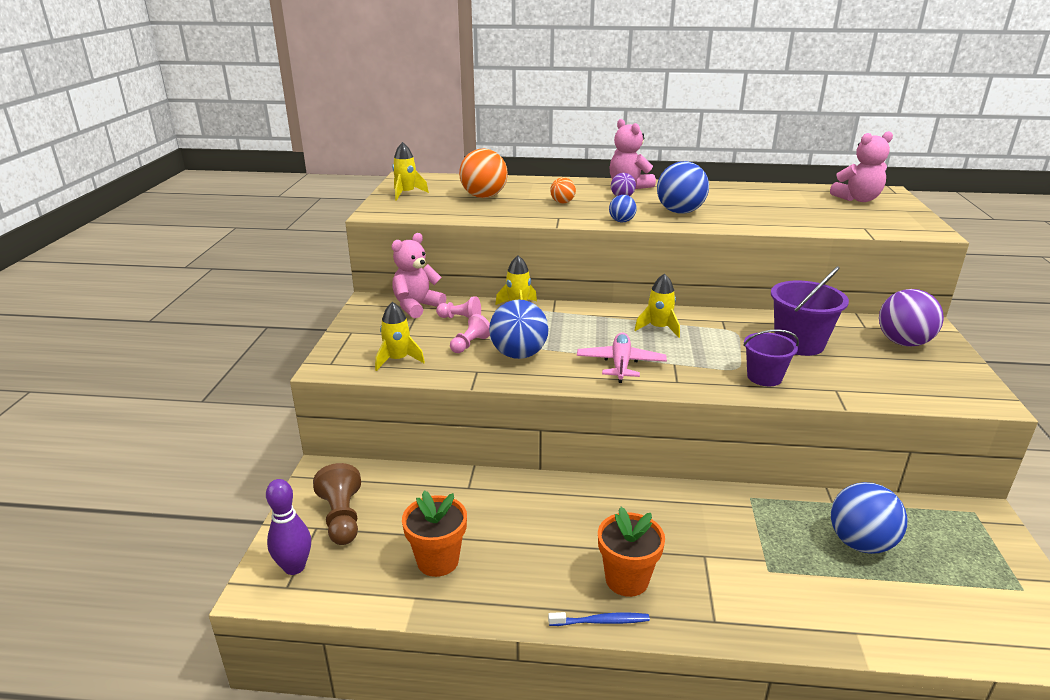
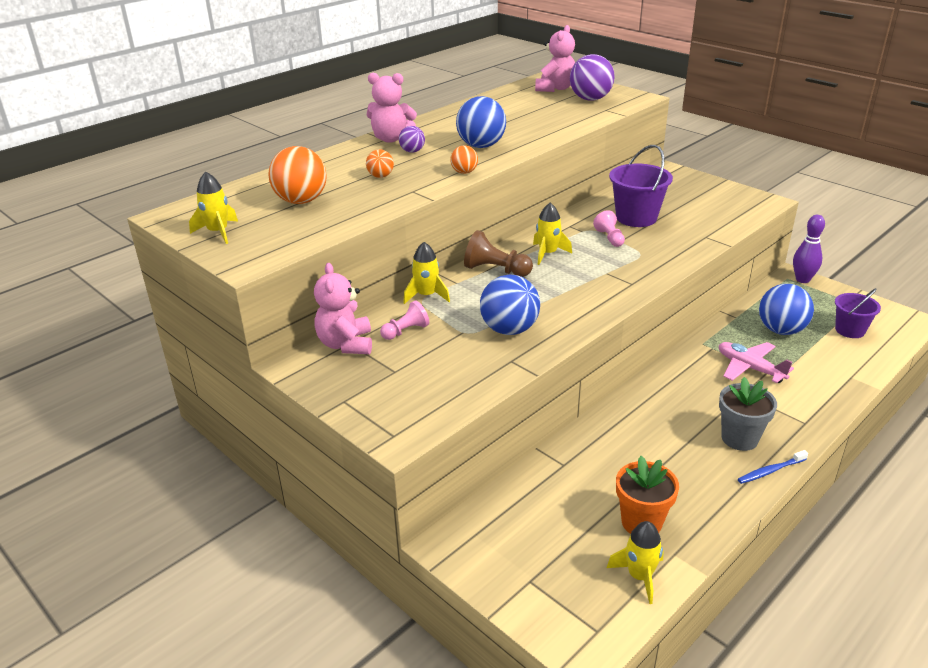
camera: 50 degrees left, 5 degrees up
purple bowling pin [266,479,311,575] -> purple bowling pin moved to [793,215,825,283]
brown pawn [313,463,361,545] -> brown pawn moved to [464,230,533,277]
yellow rocket [375,302,425,371] -> yellow rocket moved to [607,521,664,604]
pink pawn [450,314,490,353] -> pink pawn moved to [593,210,625,247]
blue toothbrush [548,612,650,626] -> blue toothbrush turned 150 degrees counterclockwise [738,450,808,484]
pink plane [577,332,667,383] -> pink plane moved to [719,342,794,383]
orange flower pot [598,507,665,597] -> grey flower pot [719,377,777,451]
blue ball [609,195,637,222] -> orange ball [450,145,478,174]
purple bucket [743,329,799,386] -> purple bucket moved to [835,288,881,338]
purple ball [879,289,944,347] -> purple ball moved to [570,54,615,101]

